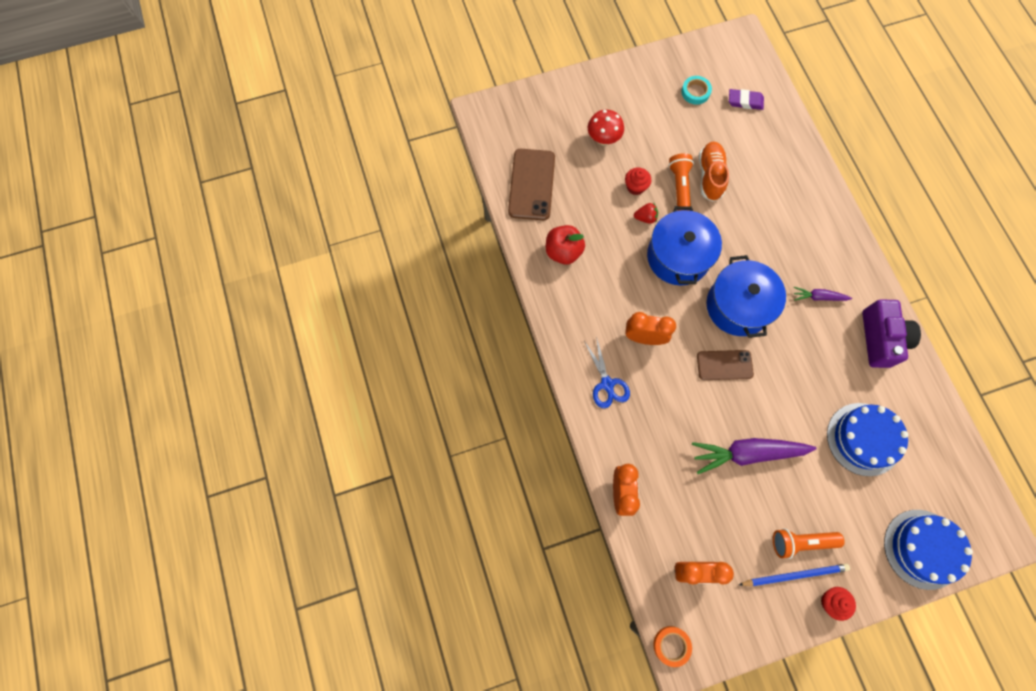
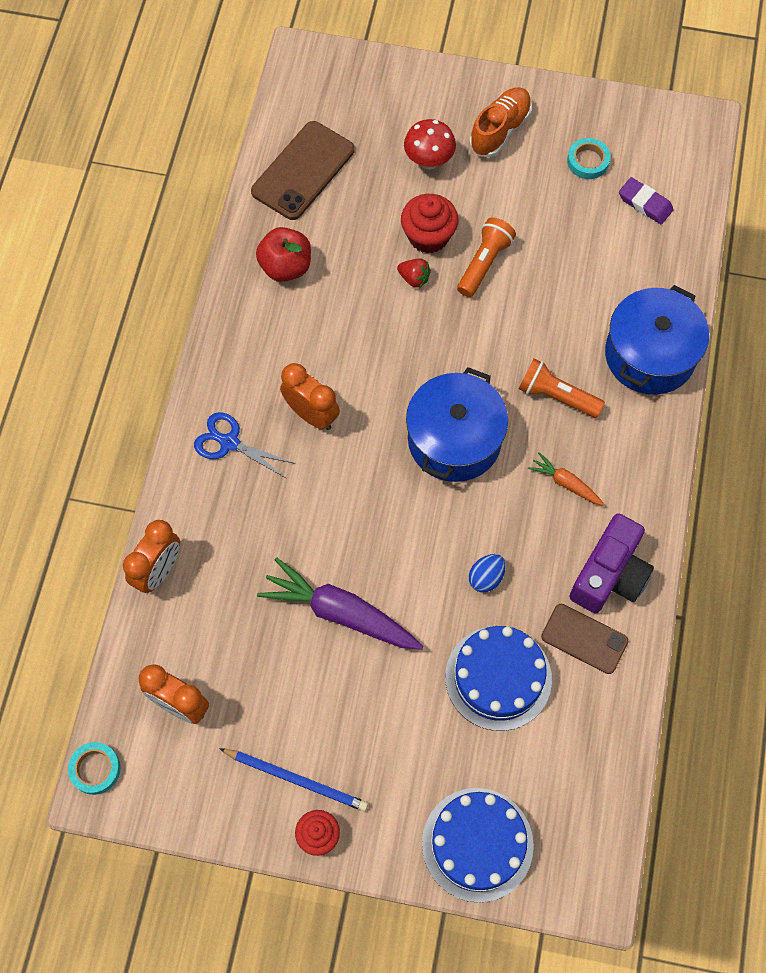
camera: 30 degrees right, 5 degrees down
blue scissors [584,336,630,408] -> blue scissors turned 105 degrees clockwise [194,412,295,479]
red cupcake [625,167,651,195] -> red cupcake [401,194,458,254], size x1.53
blue pot [647,206,722,286] -> blue pot moved to [605,285,709,395]
orange tape [653,626,692,667] -> turquoise tape [68,742,121,795]
brown phone [697,350,754,380] -> brown phone moved to [541,604,628,674]
orange shoe [699,142,729,202] -> orange shoe moved to [469,87,532,157]
orange flashlight [773,529,845,559] -> orange flashlight moved to [519,359,605,418]
purple carrot [794,287,852,301] -> orange carrot [528,452,605,506]
none -> blue egg [469,554,506,593]

